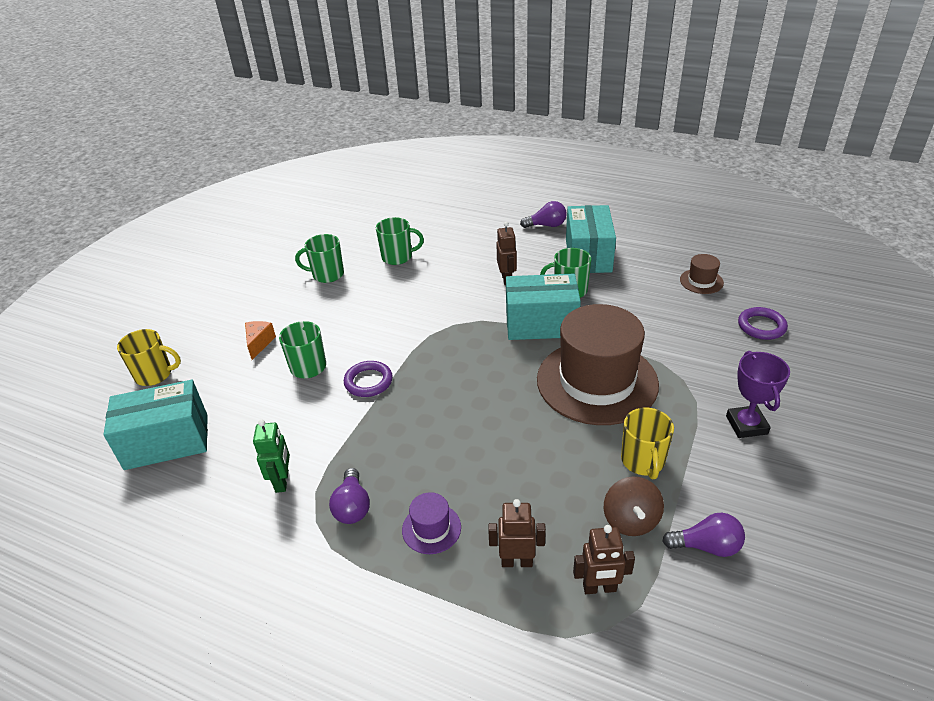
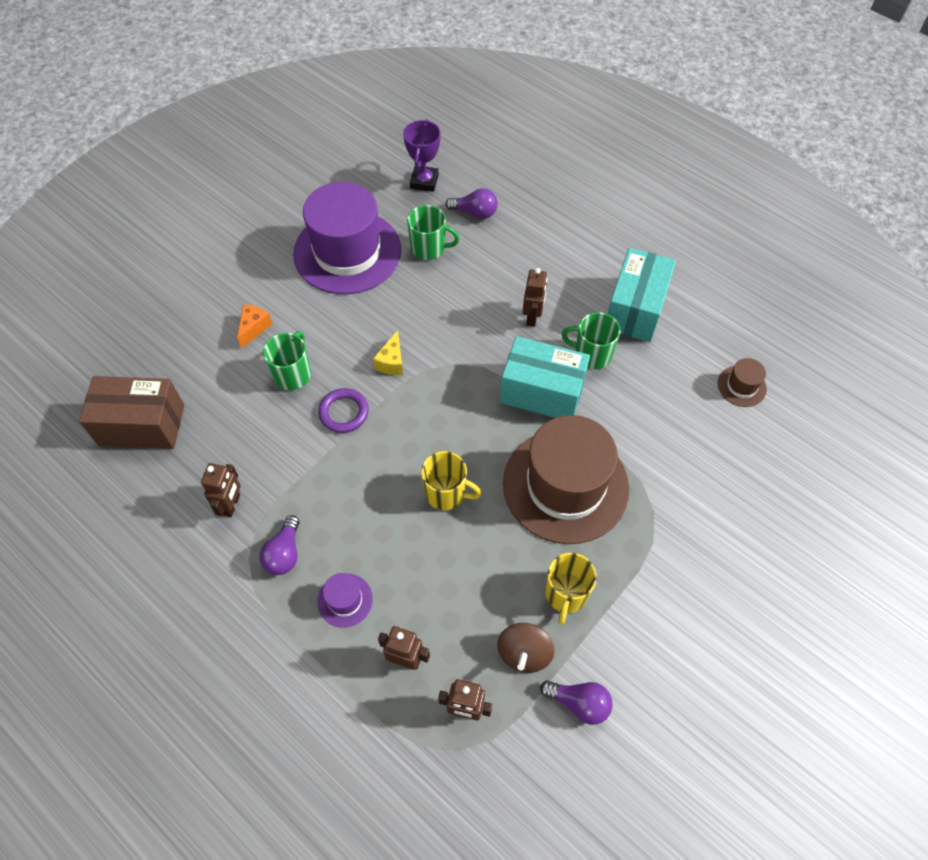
camera: 15 degrees right, 20 degrees up
turquoise box [103,380,208,470] -> brown box [79,376,184,449]
yellow mug [117,329,181,386] -> yellow mug moved to [421,451,482,510]
green robot [253,420,290,493] -> brown robot [201,463,241,517]
green mug [295,234,344,283] -> purple hat [293,182,401,294]
purple light bulb [520,201,567,228] -> purple light bulb moved to [445,188,498,219]
purple trophy [726,351,790,438] -> purple trophy moved to [403,119,441,192]
purple ring [738,307,788,340] -> none
none -> yellow cheese [373,330,403,375]

